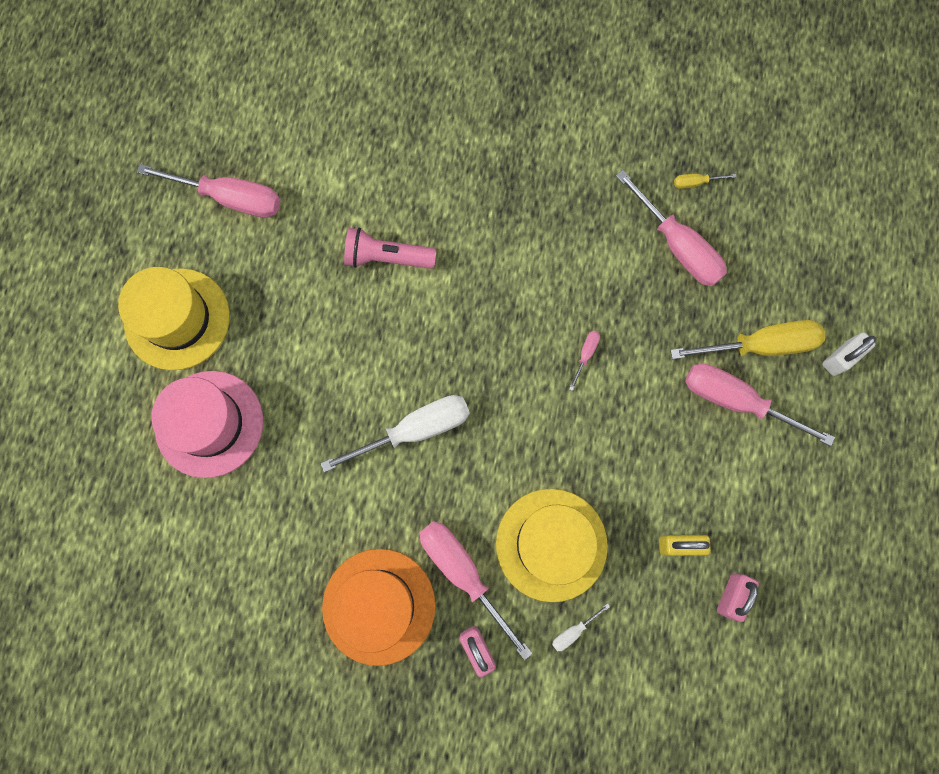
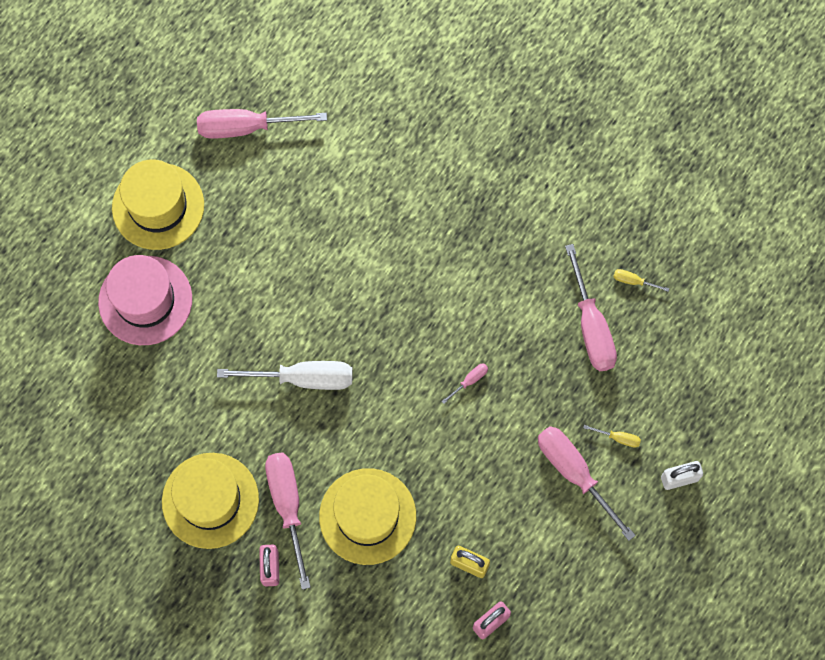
camera: 25 degrees right, 5 degrees down
pink screwdriver [137,164,281,218] -> pink screwdriver turned 135 degrees clockwise [197,109,327,139]
orange hat [322,549,436,666] -> yellow hat [162,453,259,549]
pink flashlight [344,227,437,269] -> none
white screwdriver [552,603,610,651] -> none
yellow screwdriver [670,320,825,359] -> yellow screwdriver [583,425,641,447], size x0.43

